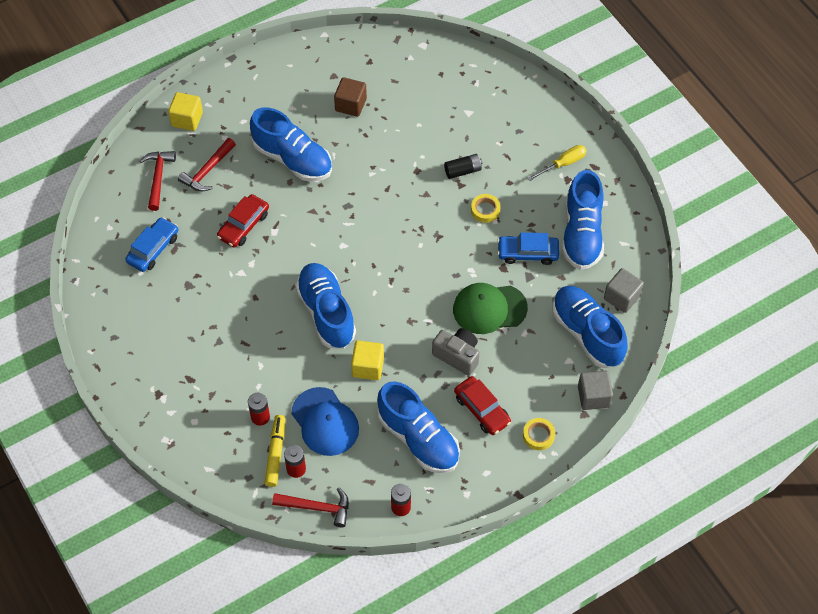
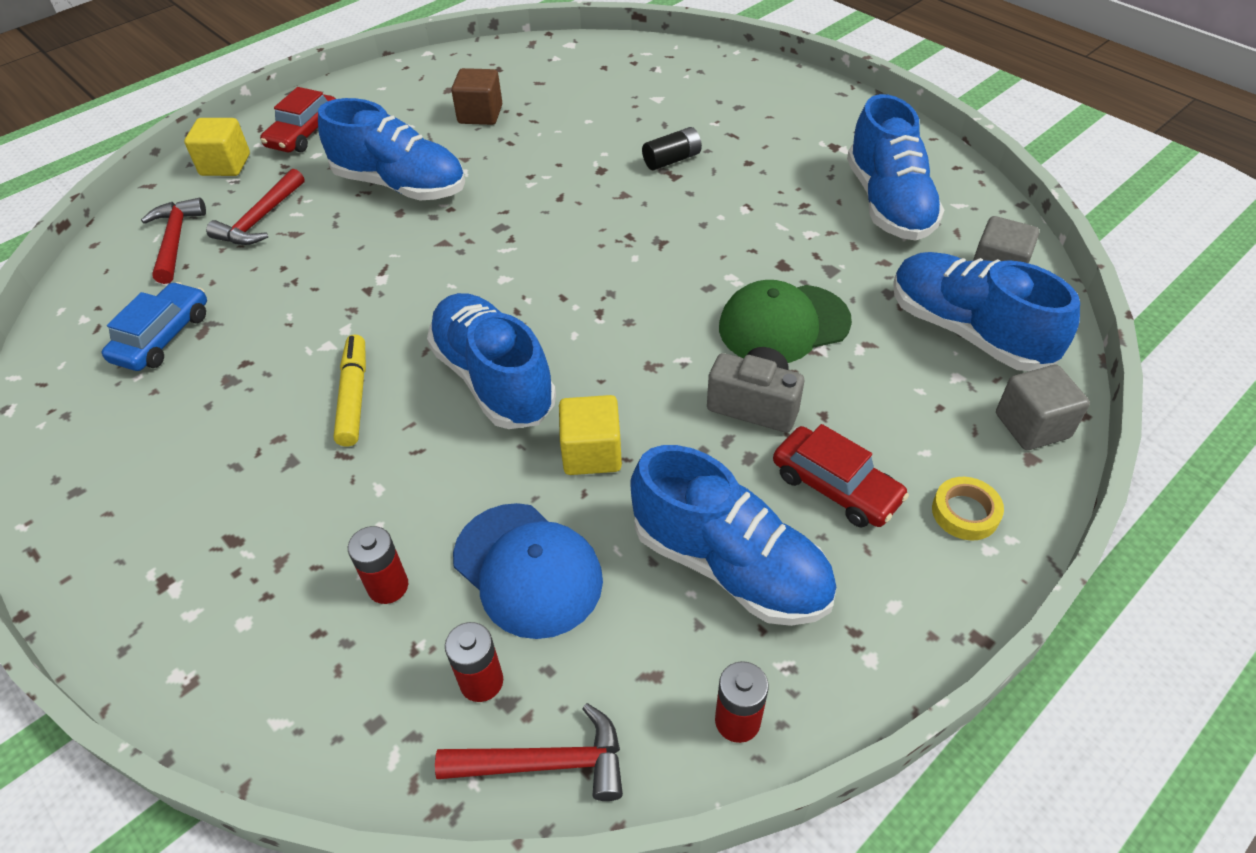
camera: 10 degrees left, 10 degrees down
red car [217,194,269,248] -> red car moved to [260,87,336,152]
yellow marker [264,415,285,487] -> yellow marker moved to [334,335,366,447]
yellow tape [471,194,501,223] -> none
blue car [497,232,559,265] -> none
yellow screwdriver [527,145,586,181] -> none

